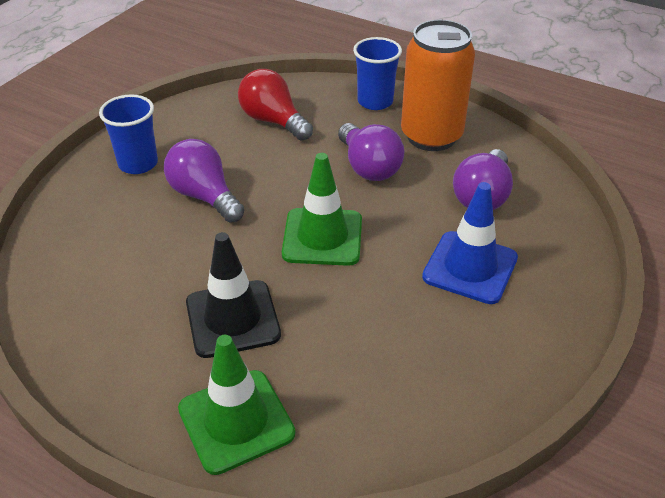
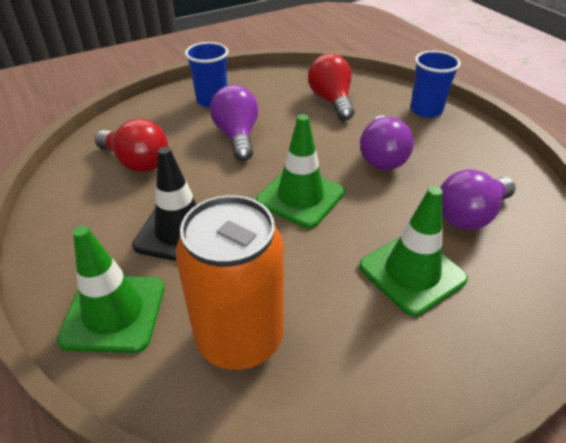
camera: 30 degrees right, 0 degrees up
orange can [401,20,475,151] -> orange can moved to [176,195,284,370]
blue traffic cone [422,182,518,304] -> green traffic cone [359,186,468,316]
none -> red light bulb [95,119,168,172]

